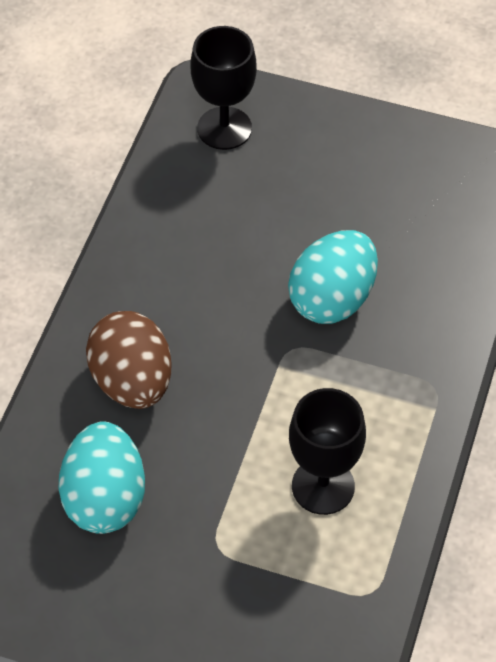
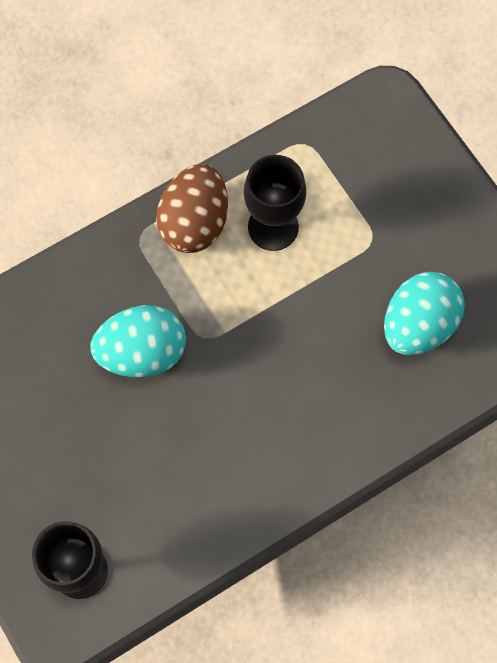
camera: 140 degrees left, 15 degrees up
brown egg [86,311,171,409] -> brown egg moved to [156,164,228,253]

